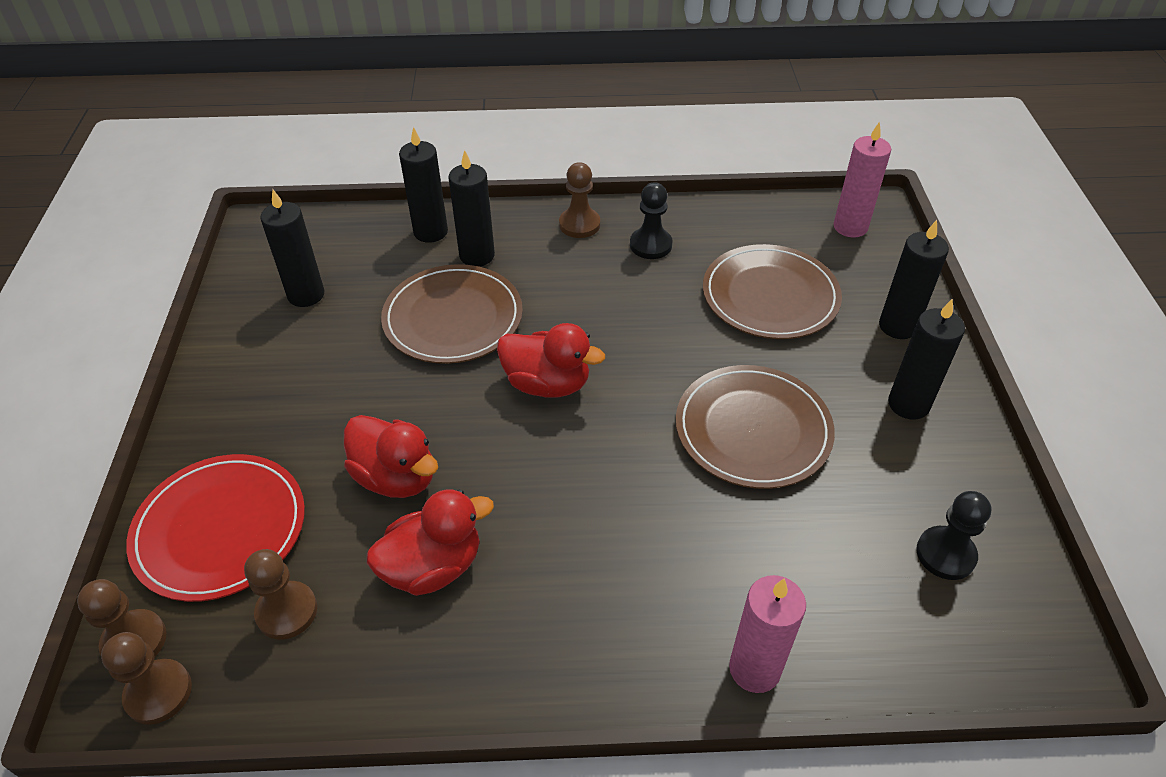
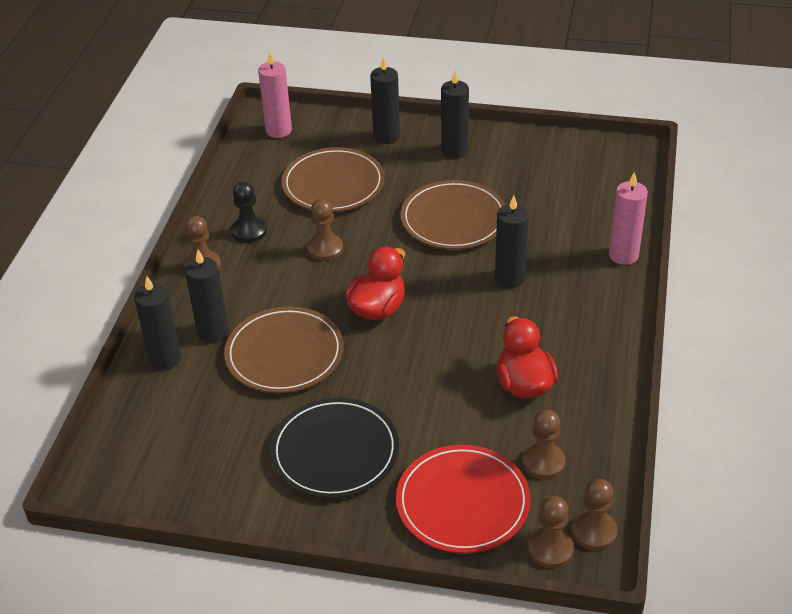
camera: 75 degrees left, 5 degrees down
black candle [260,189,324,307] -> black candle moved to [495,196,529,288]
red duck [344,415,438,498] -> none
black pawn [916,491,991,580] -> none
none -> black plate [270,398,399,498]
none -> brown pawn [307,199,343,261]

